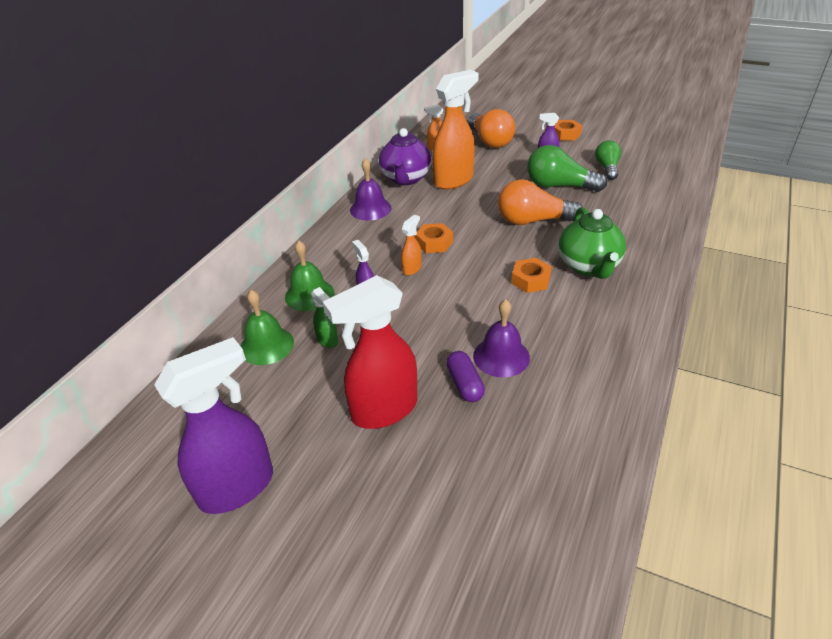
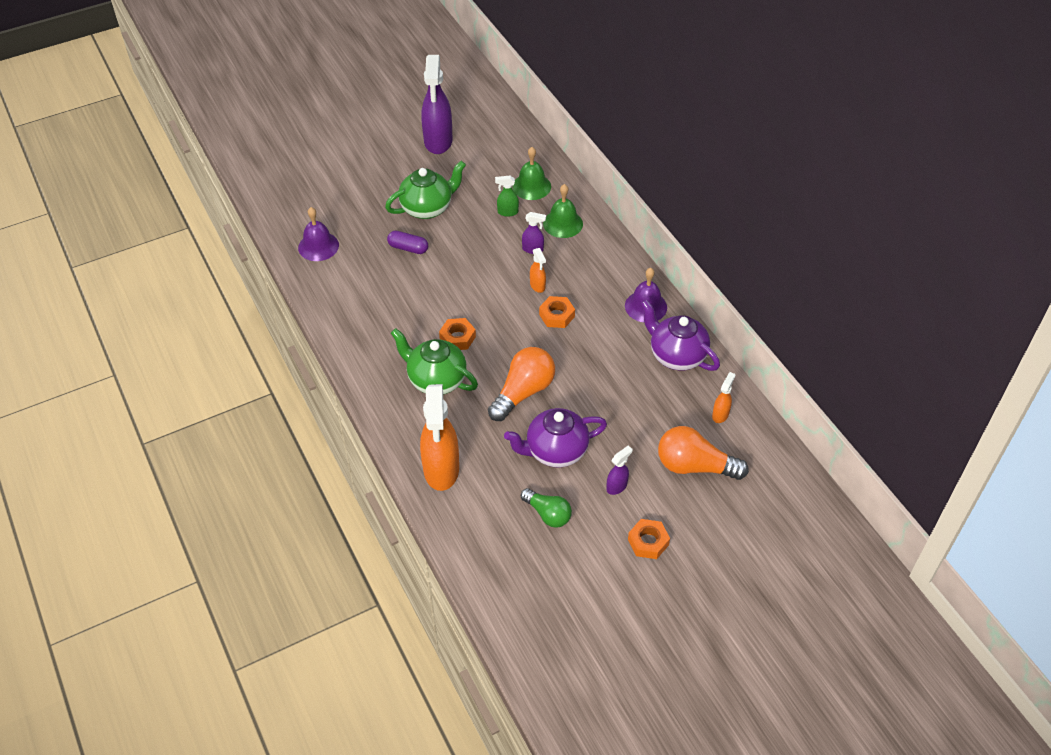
camera: 125 degrees right, 10 degrees up
red spray bottle [323,275,417,429] -> green teapot [385,161,466,219]
orange spray bottle [432,70,479,190] -> orange spray bottle moved to [420,384,459,491]
purple bell [473,299,530,378] -> purple bell moved to [298,207,339,261]
green light bulb [527,145,607,192] -> purple teapot [504,408,607,467]

